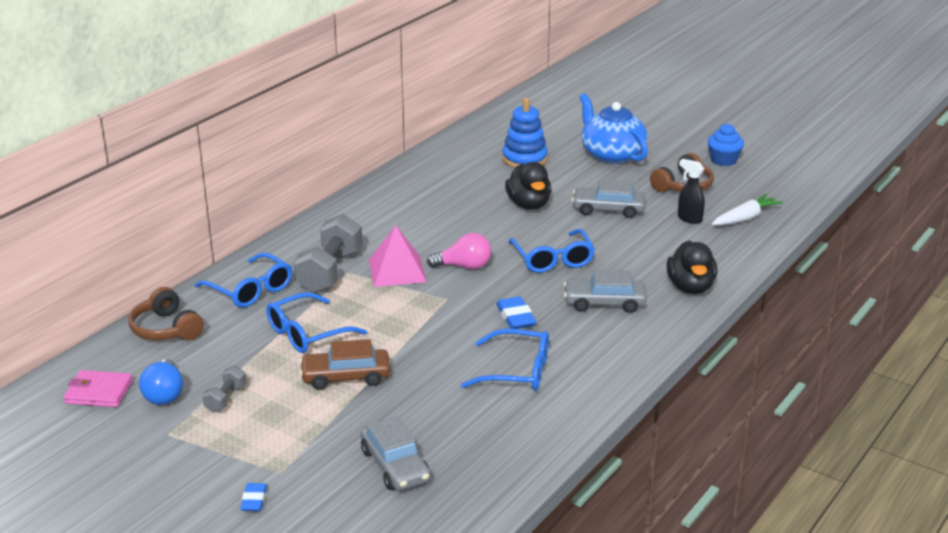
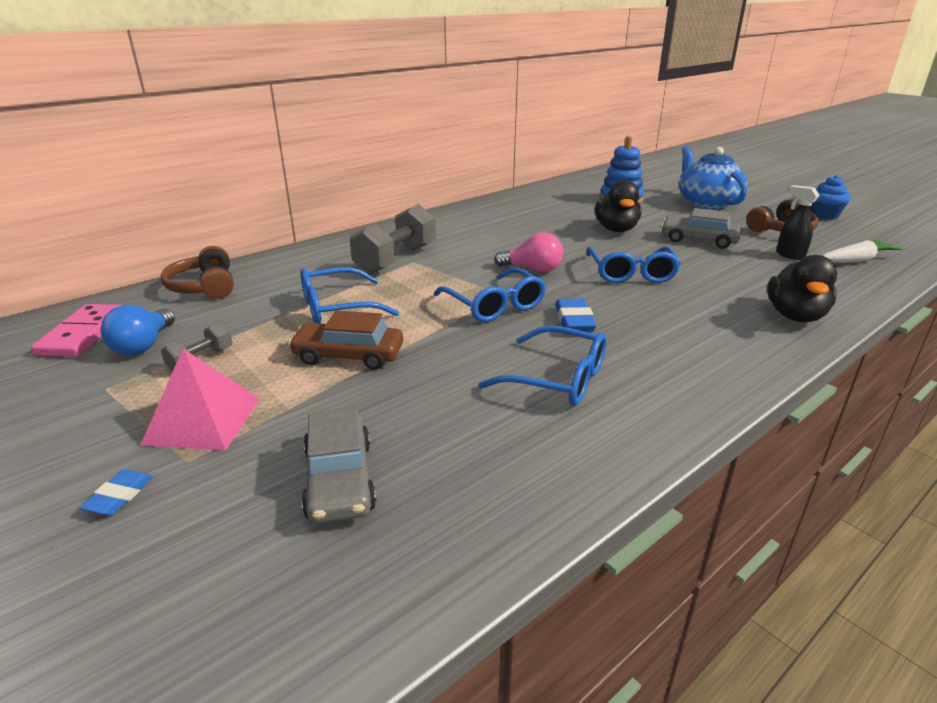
camera: 15 degrees right, 0 degrees up
pink wallet [63,370,133,407] -> pink domino [31,304,122,357]
blue glasses [195,253,292,308] -> blue glasses moved to [434,268,546,322]
pink pyramid [369,225,427,287] -> pink pyramid moved to [141,349,260,451]
grey car [564,270,647,313] -> none

